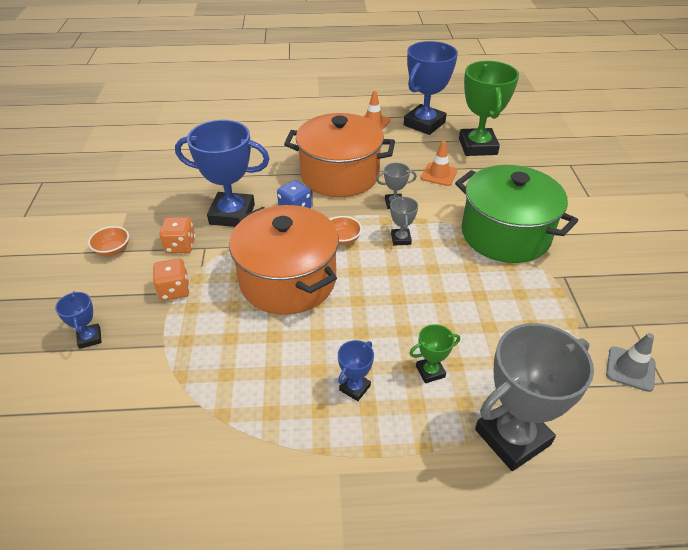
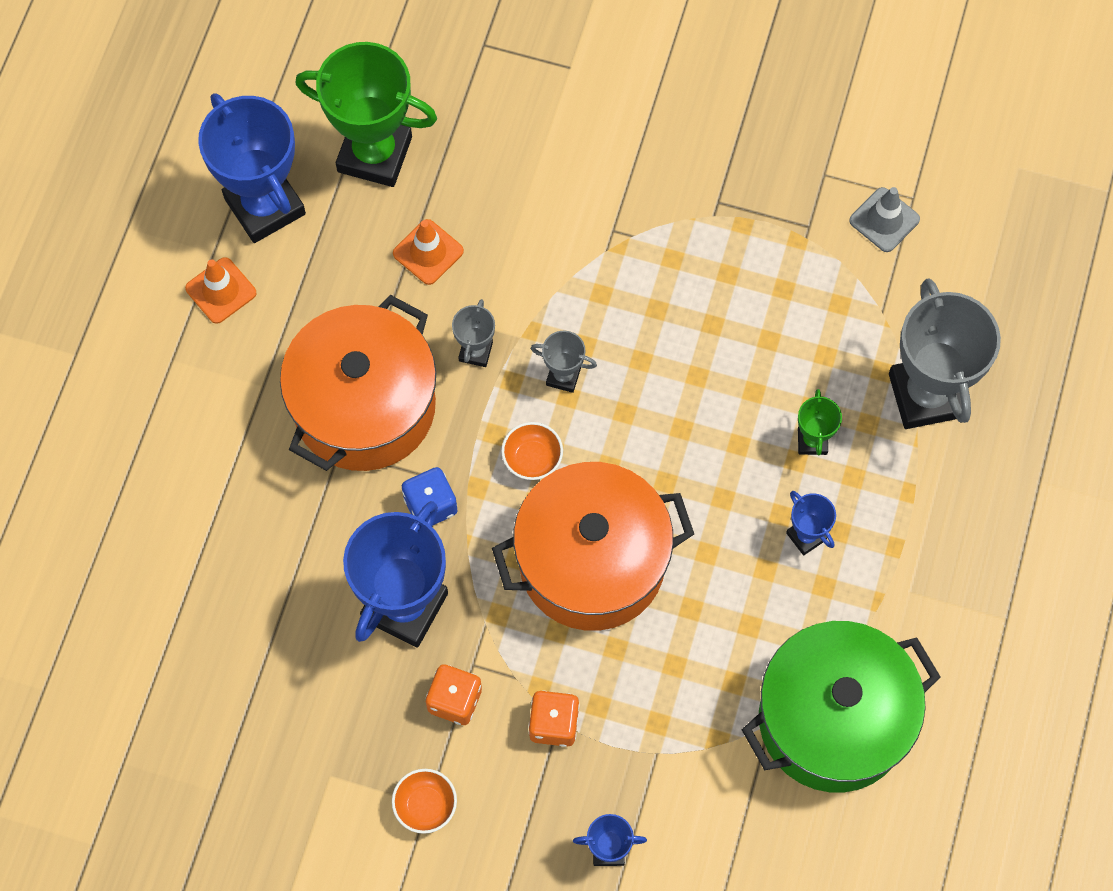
camera: 70 degrees left, 25 degrees up
green pot [455,165,578,263] -> green pot moved to [742,621,941,792]

